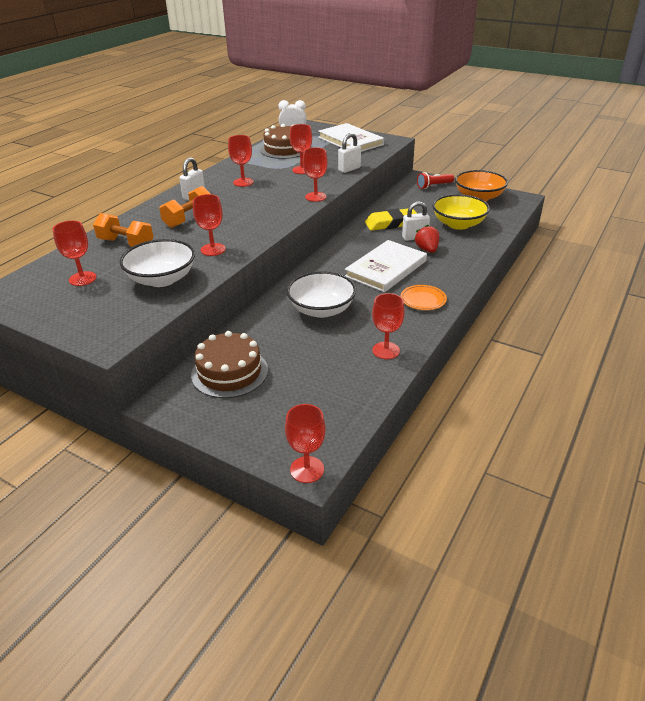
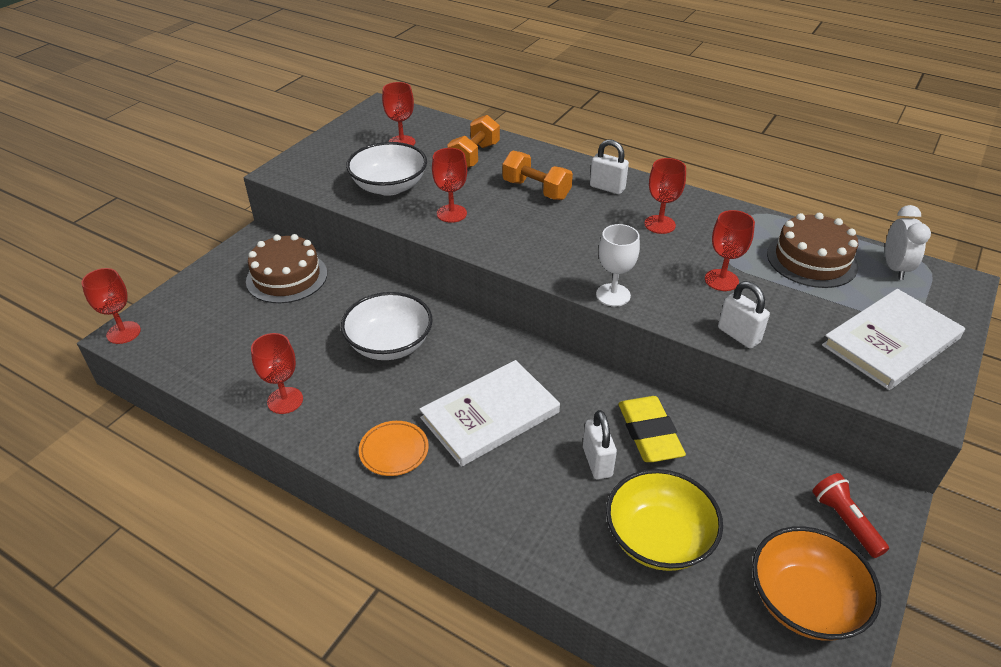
camera: 90 degrees right, 5 degrees up
red goblet [303,147,328,202] -> white goblet [596,224,640,307]
white book [345,240,427,292] -> white book turned 75 degrees counterclockwise [419,360,560,467]
red strawberry [414,225,439,253] -> none

